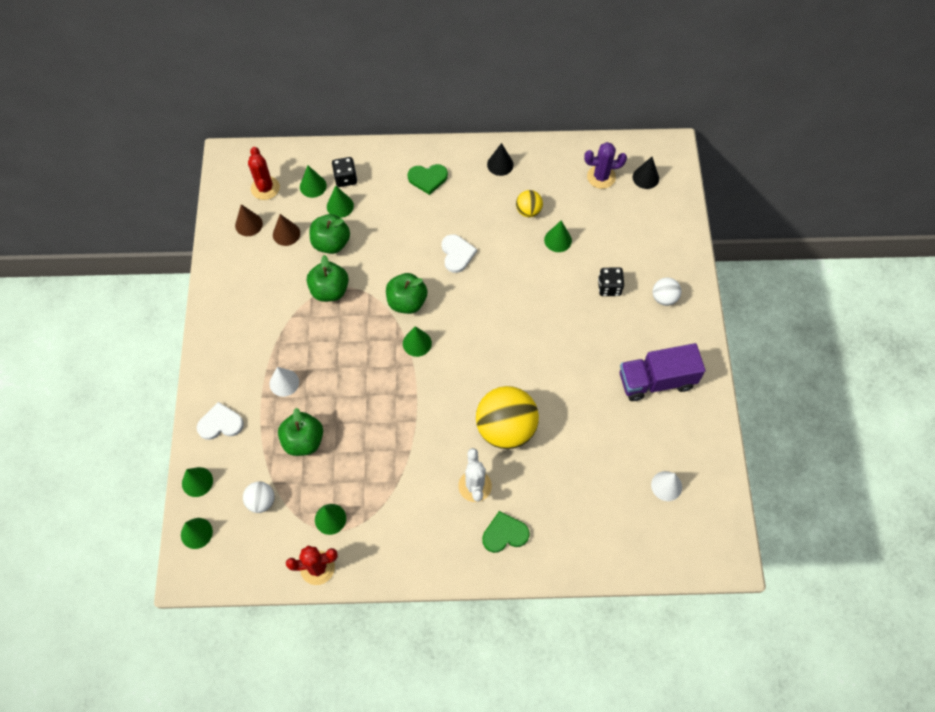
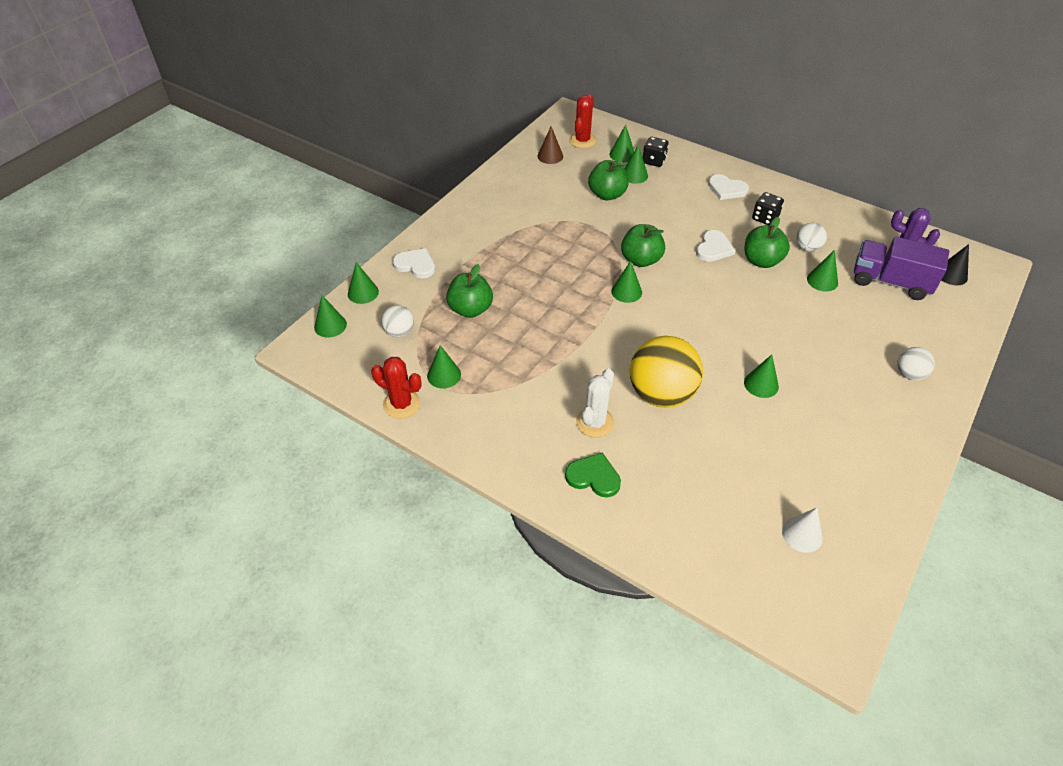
camera: 35 degrees right, 15 degrees down
white cone [270,367,299,397] -> none
brown cone [273,214,300,246] -> none
green apple [307,255,349,302] -> green apple moved to [745,217,790,268]
green heart [407,164,448,195] -> white heart [708,174,749,200]
black cone [487,143,514,176] -> none
yellow ball [516,190,543,217] -> white ball [796,223,827,252]
black dice [598,267,624,296] -> black dice moved to [752,192,784,225]
purple truck [620,343,706,401] -> purple truck moved to [854,237,949,300]
none -> green cone [744,355,779,398]

